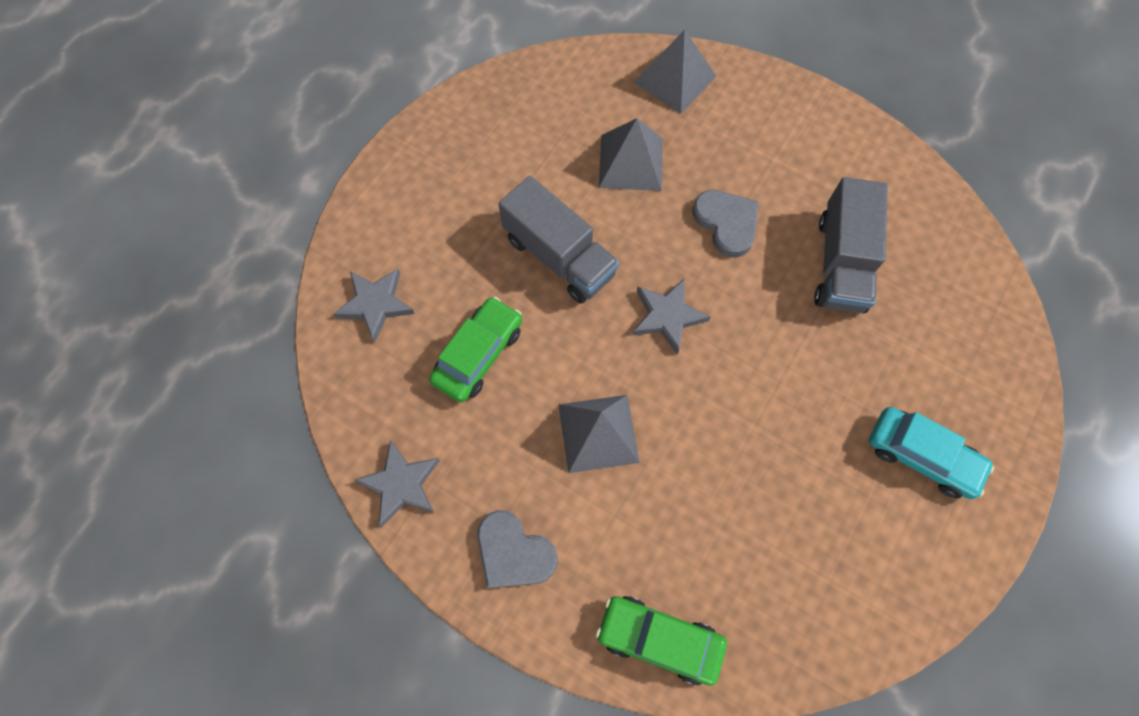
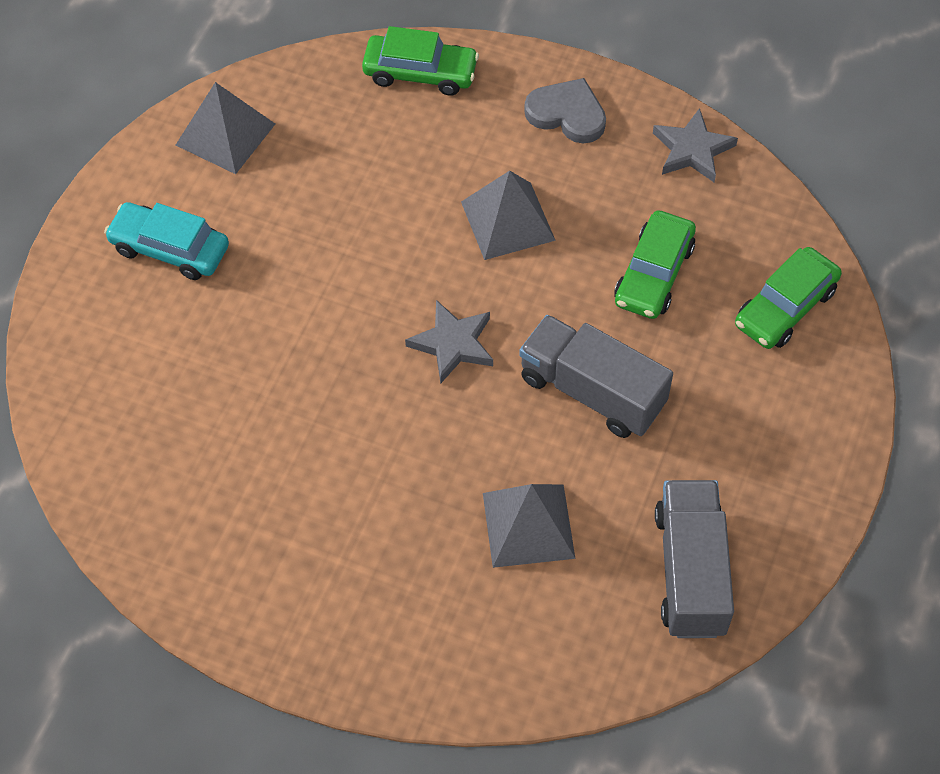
camera: 170 degrees right, 10 degrees down
grey star [333,269,415,342] -> green car [735,247,842,349]
grey pyramid [634,30,716,114] -> grey pyramid moved to [176,82,275,174]
grey heart [692,190,759,257] -> none
grey truck [814,177,888,313] -> grey truck moved to [655,480,734,638]

